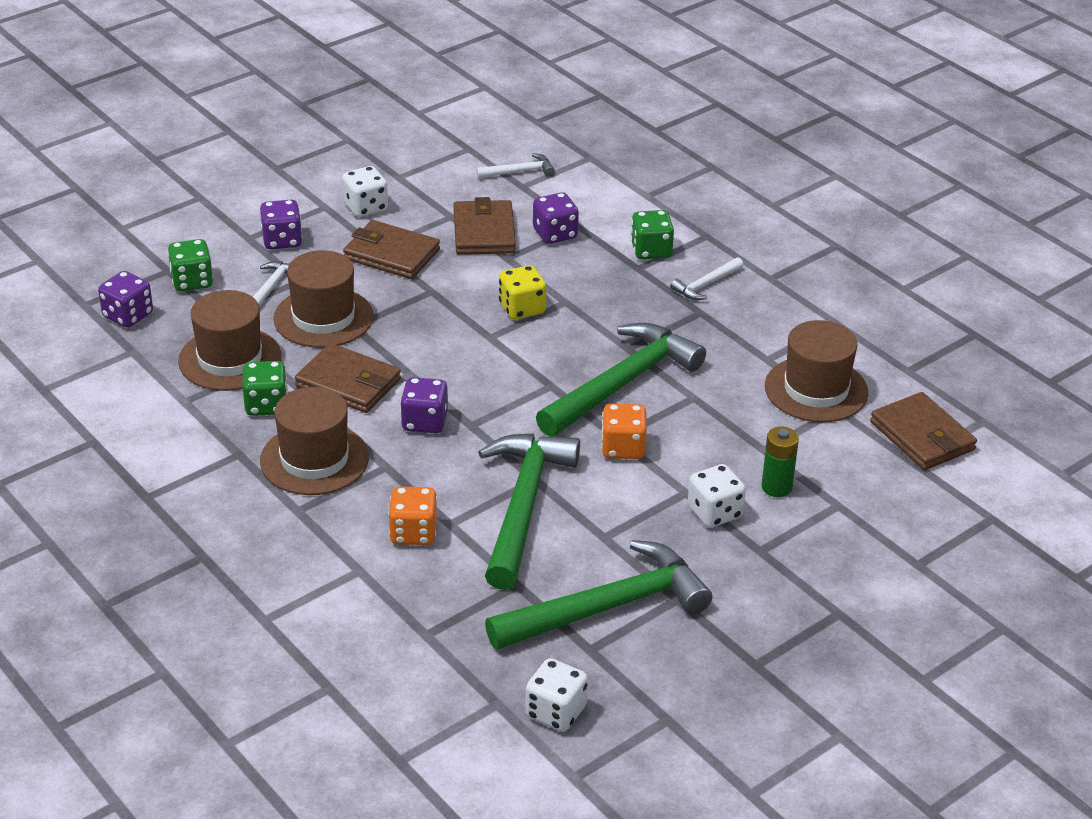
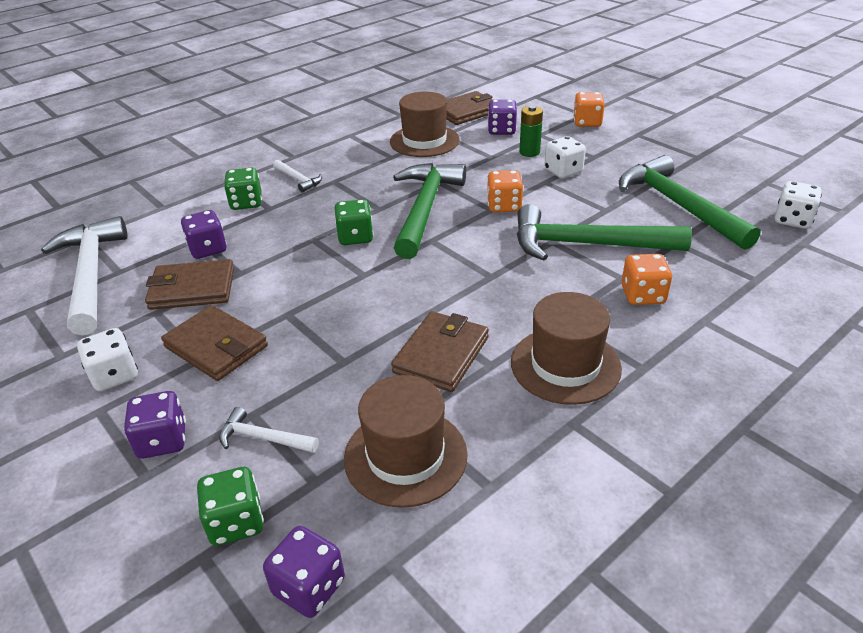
camera: 90 degrees left, 0 degrees up
green dice [243,361,288,416] -> green dice moved to [335,199,373,245]
brown hat [273,250,373,348] -> none
brown wallet [343,220,440,279] -> brown wallet turned 75 degrees counterclockwise [161,305,268,381]
purple dice [400,377,448,433] -> purple dice moved to [488,100,517,135]
white hammer [476,153,555,179] -> white hammer [41,216,128,336], size x2.23
yellow dice [499,265,546,319] -> none
green hammer [536,323,706,437] -> green hammer turned 60 degrees clockwise [393,163,466,259]
none -> orange dice [573,92,605,127]

